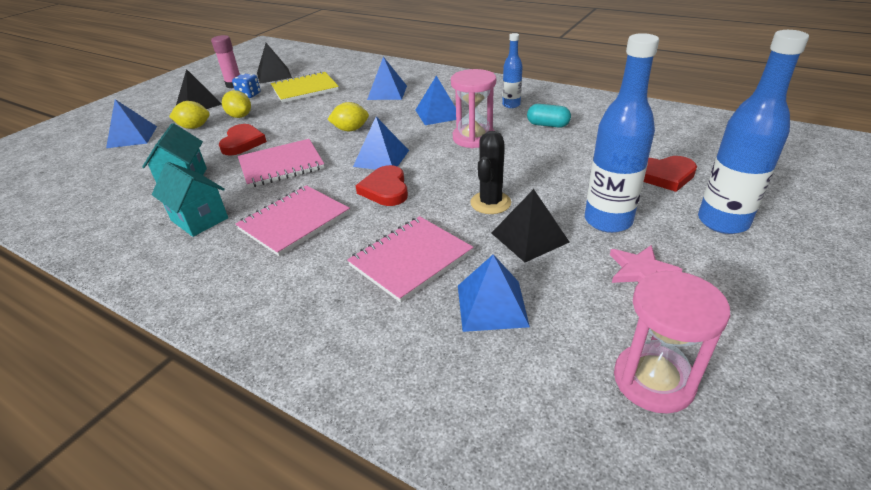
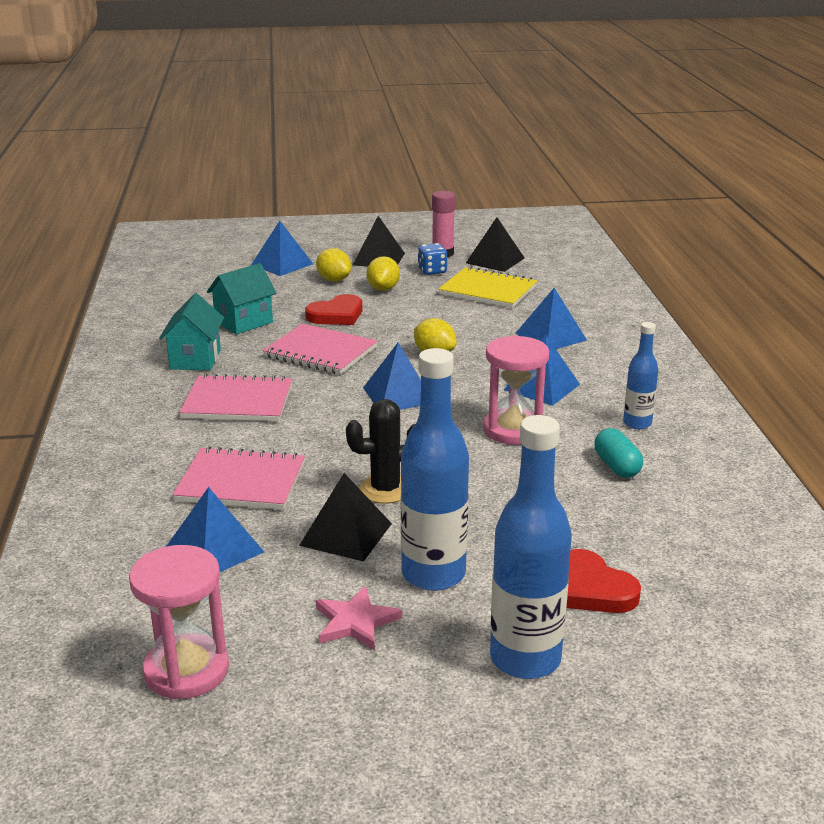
camera: 50 degrees right, 10 degrees down
red heart [356,165,408,206] -> none

